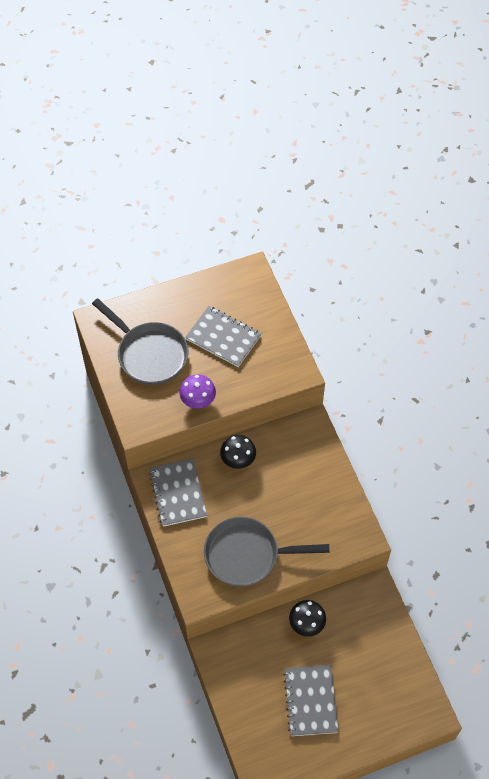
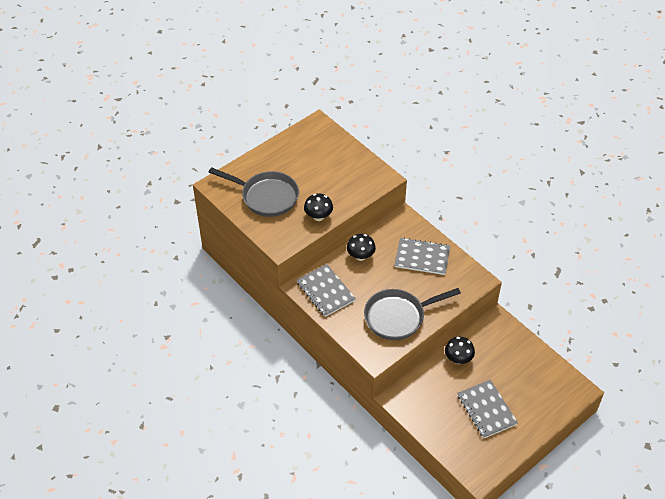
camera: 20 degrees left, 10 degrees down
purple mushroom [179,374,216,408] -> black mushroom [304,193,333,221]
grey notebook [185,306,261,367] -> grey notebook moved to [394,237,450,275]

